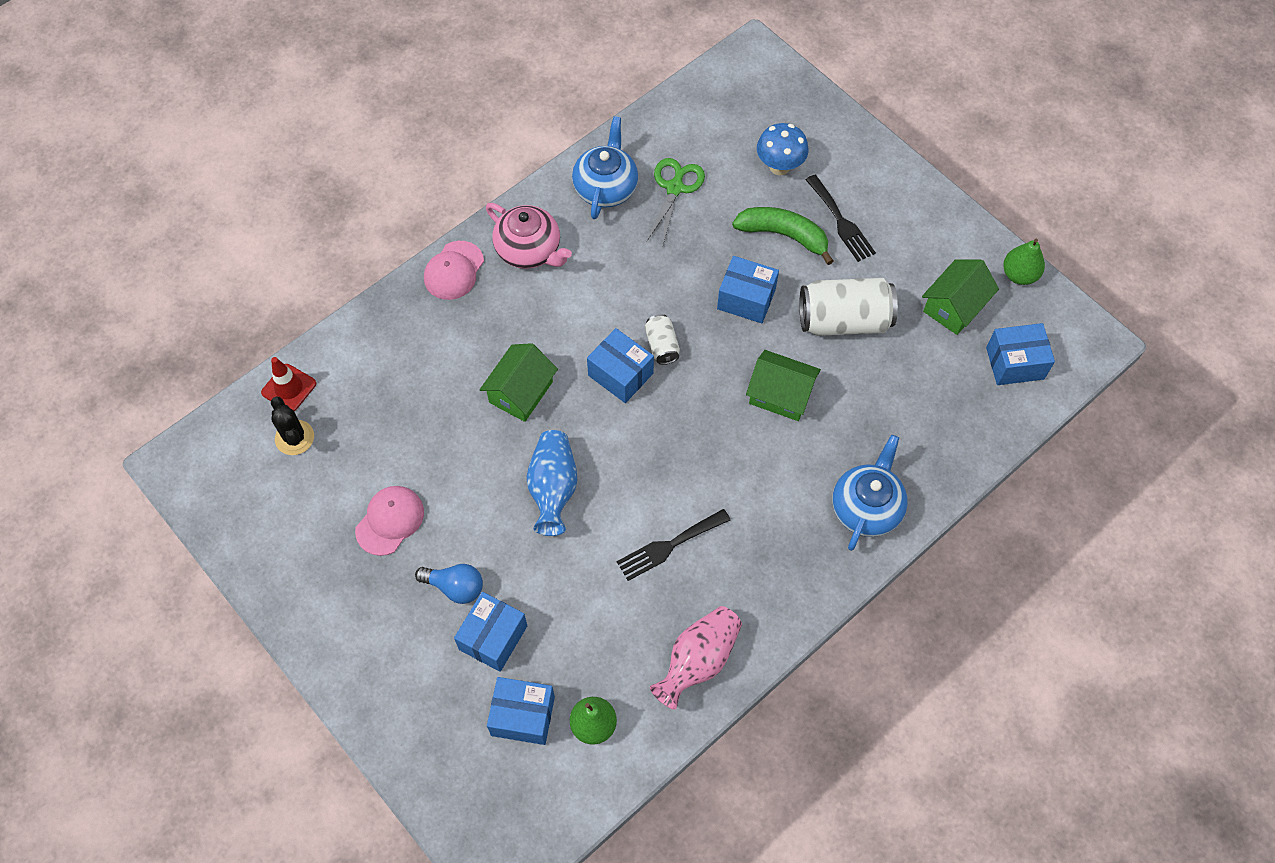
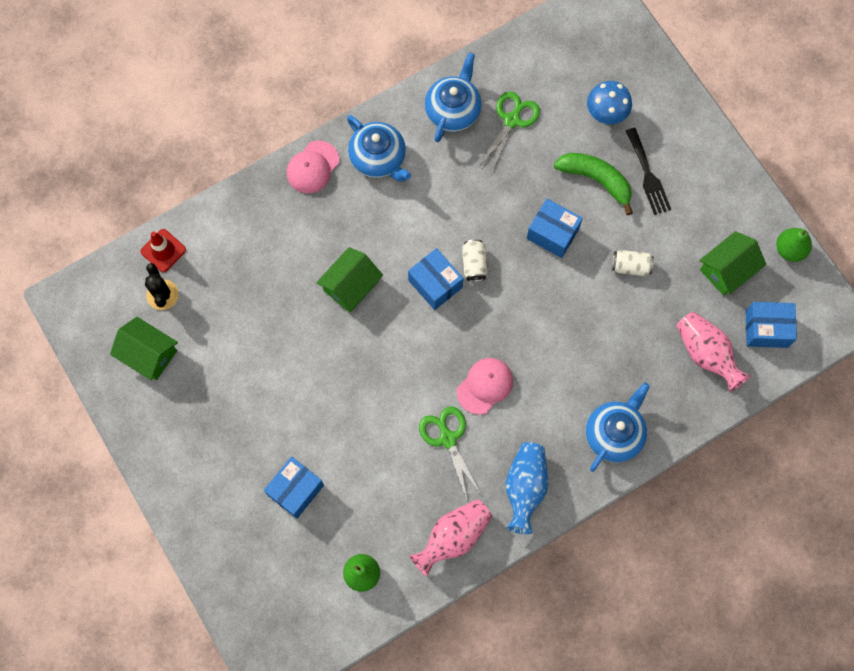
camera: 10 degrees right, 10 degrees up
pink cap [355,486,424,556] -> pink cap moved to [457,358,513,415]
blue light bulb [415,564,483,604] -> none
pink teapot [486,203,572,269] -> blue teapot [347,115,411,182]
blue box [487,677,555,745] -> none
blue vase [526,430,578,536] -> blue vase moved to [506,442,548,534]
black fork [617,509,730,581] -> green scissors [419,407,482,502]
green house [746,350,821,421] -> green house moved to [110,317,178,380]
white can [799,278,898,336] -> white can [612,250,654,277], size x0.50
none -> pink vase [676,312,750,392]

